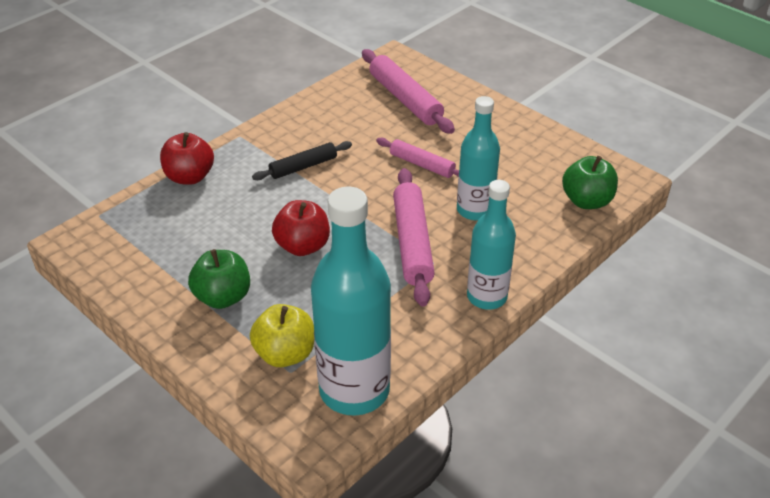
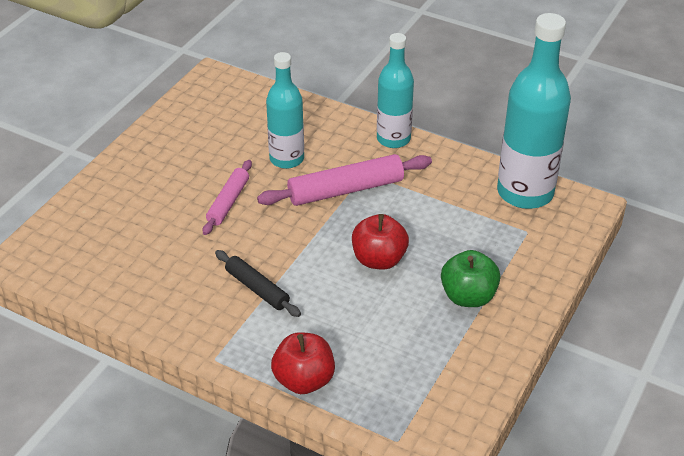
camera: 105 degrees left, 0 degrees up
yellow apple [250,304,314,367] -> none
pink rolling pin [362,49,455,134] -> none
green apple [562,156,618,209] -> none

